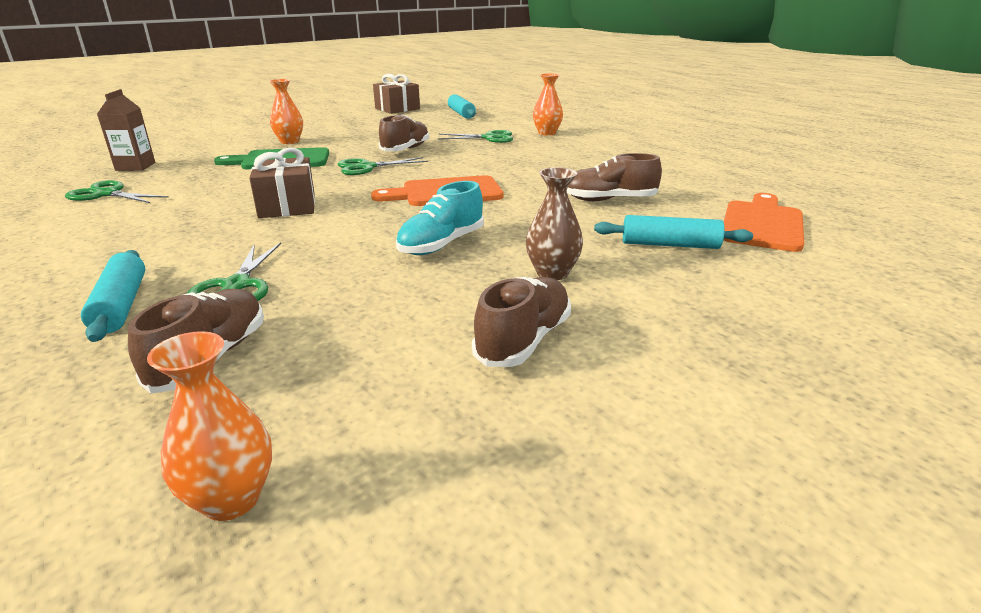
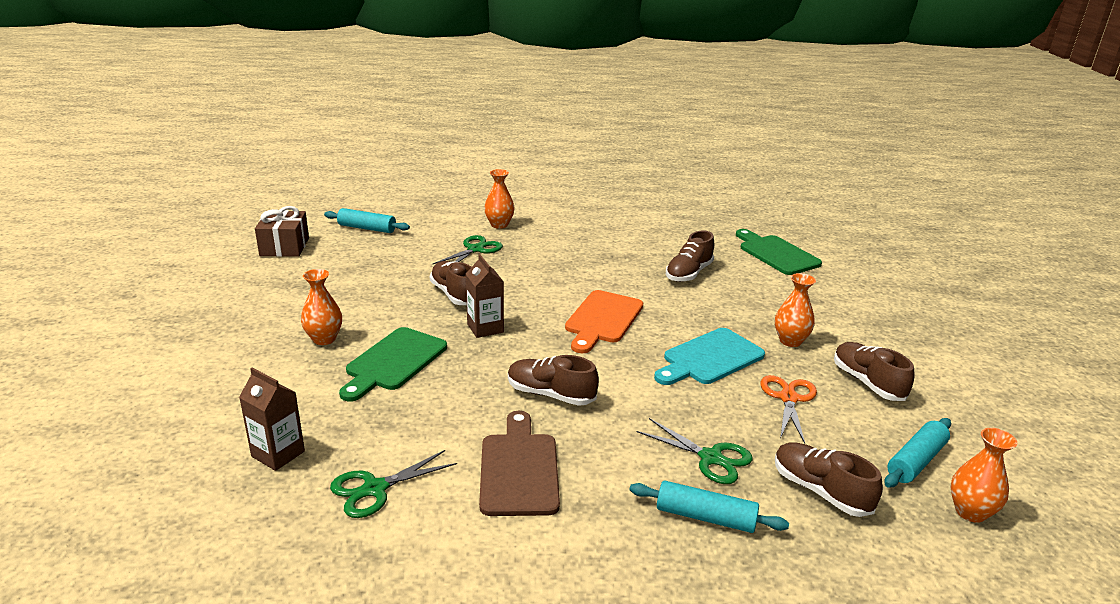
camera: 55 degrees left, 0 degrees up
brown gift [249,147,315,218] -> brown shoe [508,355,599,406]
green scissors [337,157,428,175] -> brown carton [466,254,504,338]
turquoise shoe [396,181,484,255] -> turquoise cutting board [654,328,765,385]
brown vase [526,167,583,280] -> orange vase [775,273,816,347]
turquoise rolling pin [594,215,753,249] -> turquoise rolling pin moved to [884,418,951,488]
orange cutting board [724,193,804,252] -> green cutting board [736,229,822,275]
none -> brown cutting board [479,411,560,516]
none -> orange scissors [761,375,817,443]

